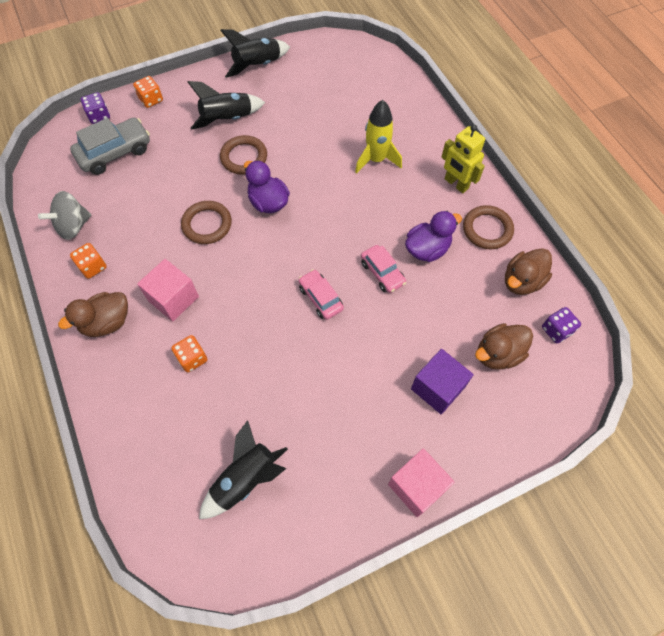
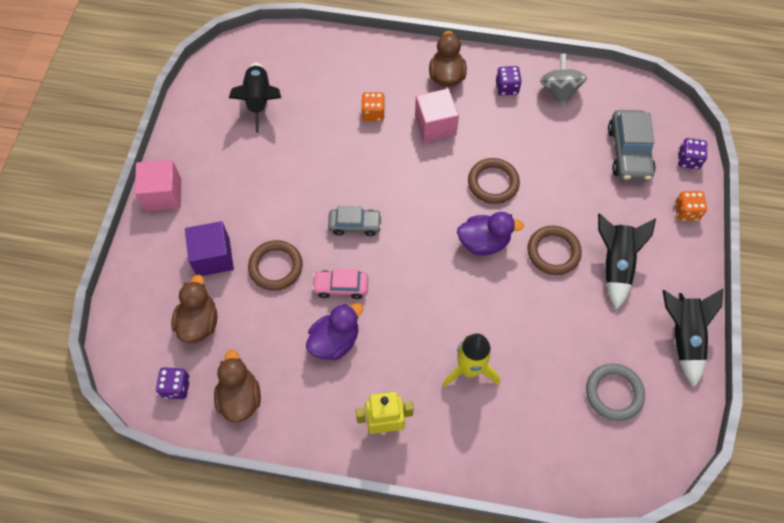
camera: 125 degrees right, 0 degrees up
orange dice [70,243,107,279] -> purple dice [496,66,522,96]
pink car [299,269,344,320] -> grey car [328,206,382,236]
purple duck [405,211,462,262] -> purple duck turned 135 degrees counterclockwise [306,303,363,360]
brown ring [463,205,514,249] -> brown ring moved to [248,240,303,291]
none -> grey ring [586,363,645,421]

